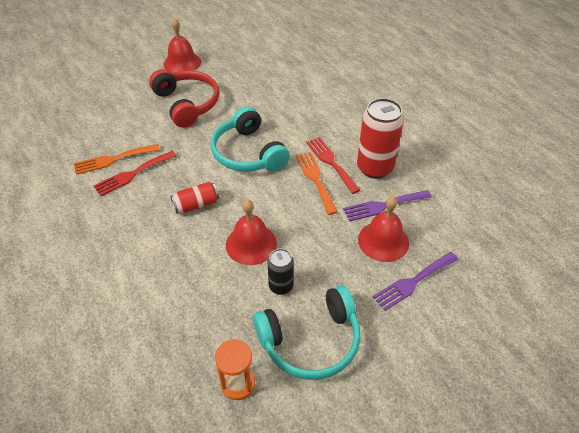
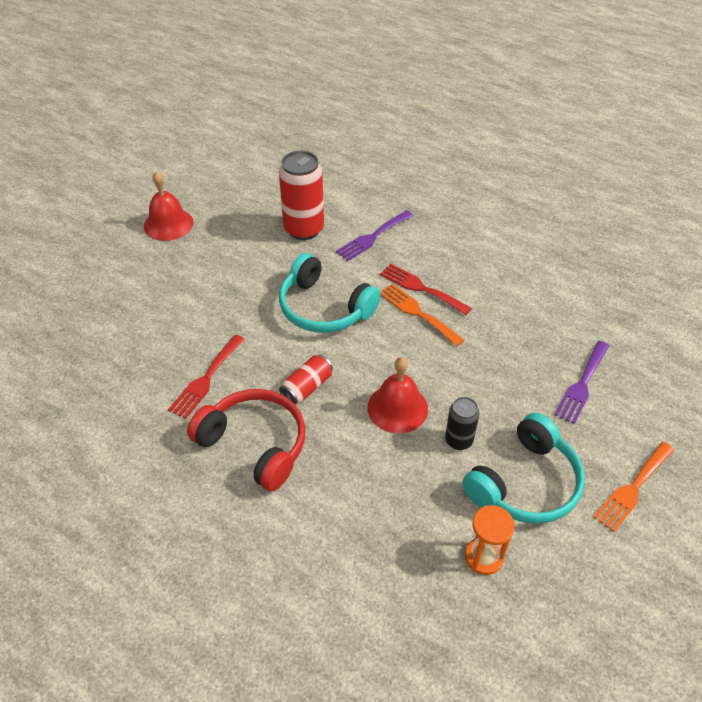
camera: 25 degrees left, 0 degrees up
orange fork [74,144,160,175] -> orange fork moved to [593,442,674,532]
red headphones [149,69,219,128] -> red headphones moved to [187,389,305,491]
purple fork [343,190,432,221] -> purple fork moved to [336,210,413,261]
red can [357,98,404,179] -> red can moved to [279,151,324,240]
red bell [358,196,409,262] -> none

